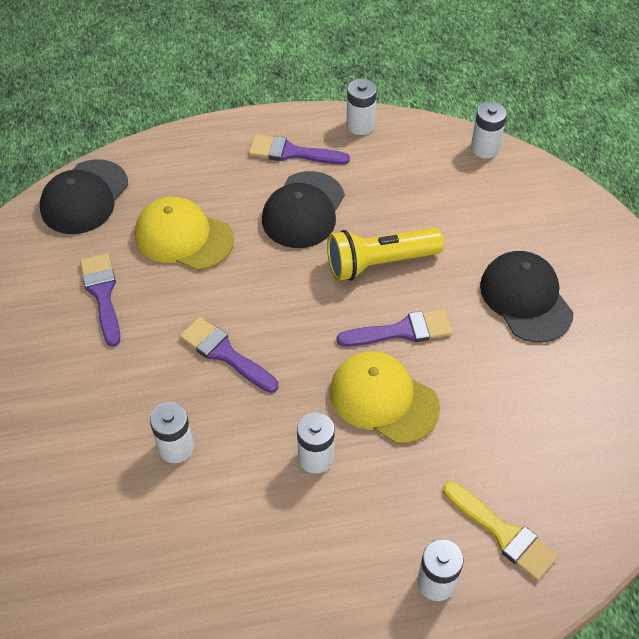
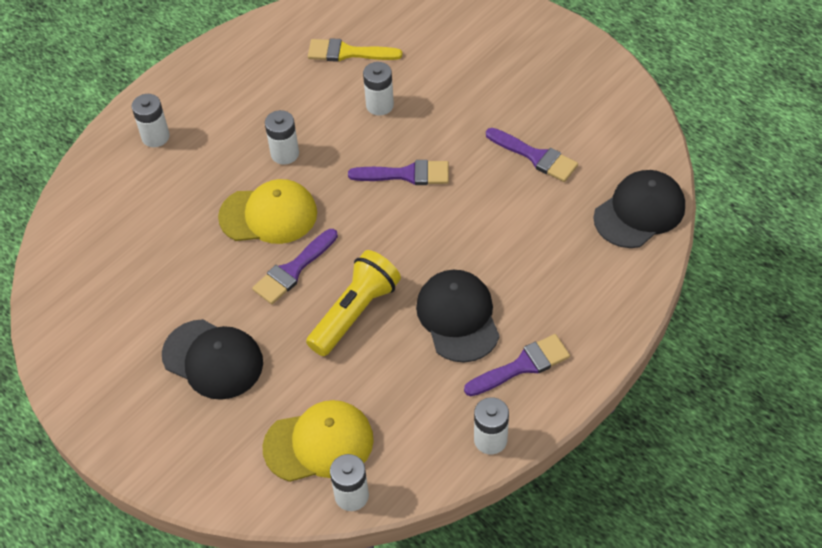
camera: 145 degrees right, 0 degrees up
black cap [40,159,128,234] -> black cap turned 60 degrees clockwise [593,170,685,248]
yellow cap [135,197,234,270] -> yellow cap moved to [263,400,374,482]
yellow brush [443,481,558,581] -> yellow brush moved to [308,38,402,62]

